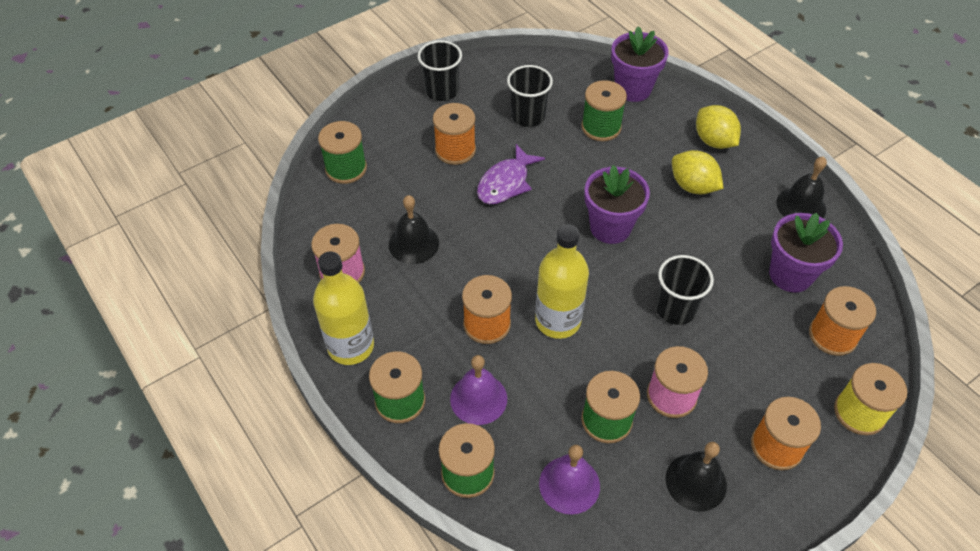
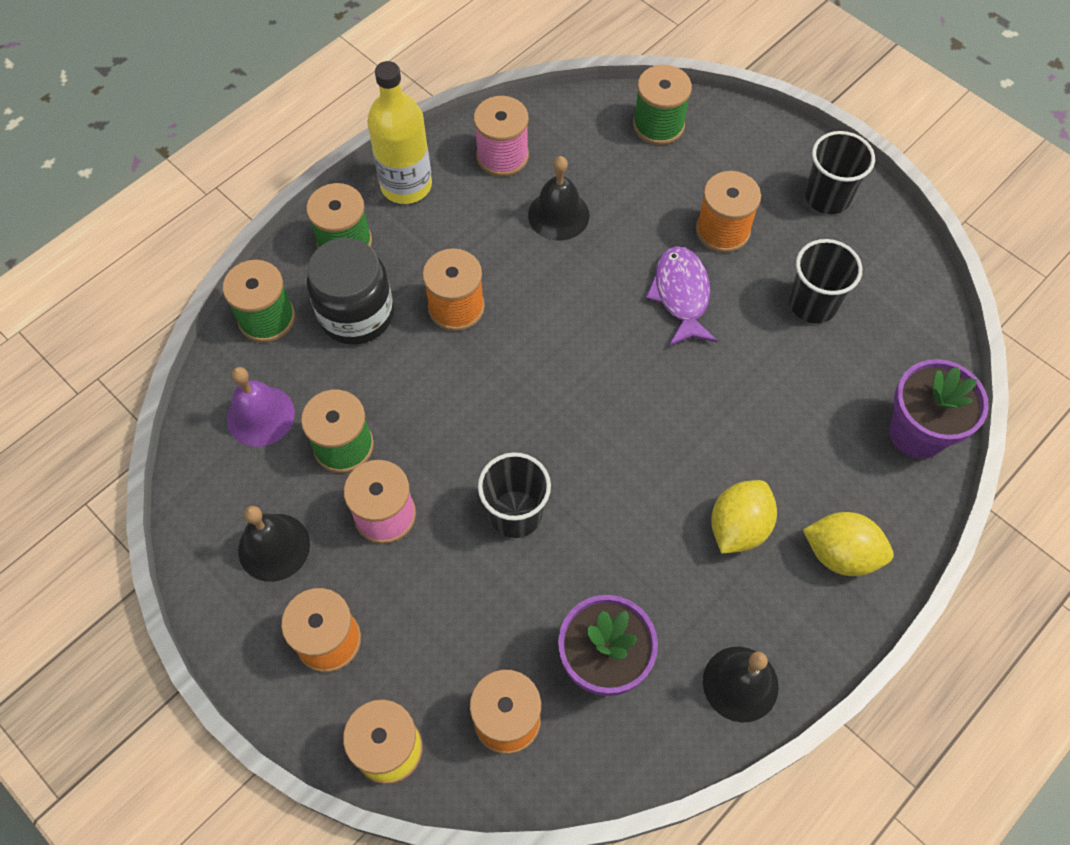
camera: 80 degrees right, 10 degrees up
purple bell [450,355,507,425] -> black jar [307,238,394,345]
purple fish [477,144,545,204] -> purple fish turned 60 degrees clockwise [646,246,717,346]
yellow bottle [535,225,589,339] -> none
green spool [581,80,627,141] -> none
purple flower pot [584,165,650,244] -> none
yellow lemon [696,105,741,149] -> yellow lemon turned 60 degrees clockwise [803,512,894,576]

